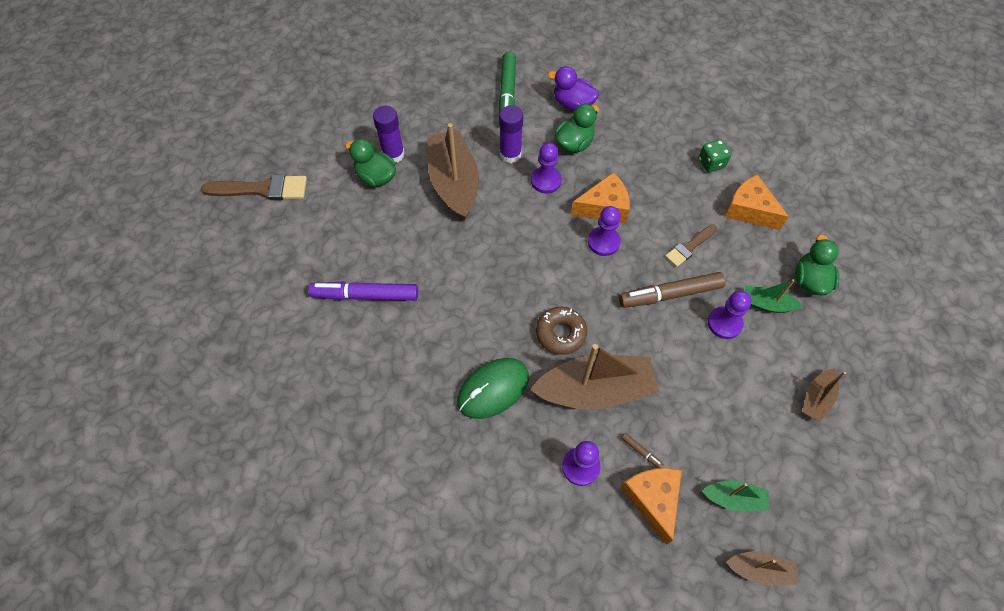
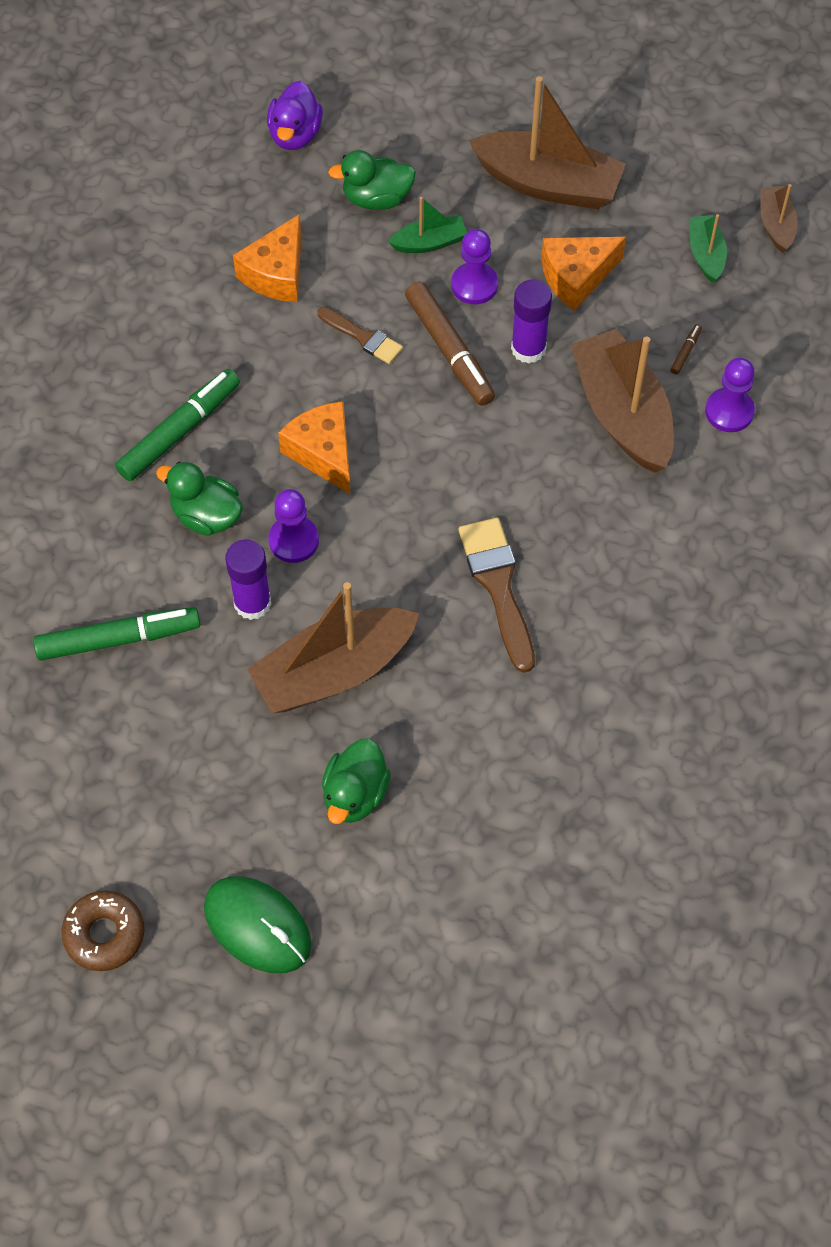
camera: 105 degrees left, 0 degrees up
brown brush [201,174,307,200] -> brown brush moved to [459,518,535,673]
purple marker [309,282,418,301] -> none
purple glue stick [373,106,405,163] -> purple glue stick moved to [511,280,552,364]
green mouse [457,358,529,419] -> green mouse moved to [204,876,311,973]
brown donut [536,307,587,355] -> brown donut moved to [61,890,144,971]
purple duck [548,66,599,111] -> purple duck moved to [267,81,323,150]
purple pawn [588,206,621,256] -> none
orange cheese [621,468,682,545] -> orange cheese moved to [541,237,626,311]
green dice [699,140,731,172] -> none
green boat [745,279,802,313] -> green boat turned 105 degrees counterclockwise [388,197,467,253]
brown boat [802,369,846,422] -> brown boat [469,76,626,209], size x2.02
none -> green marker [115,369,240,481]

